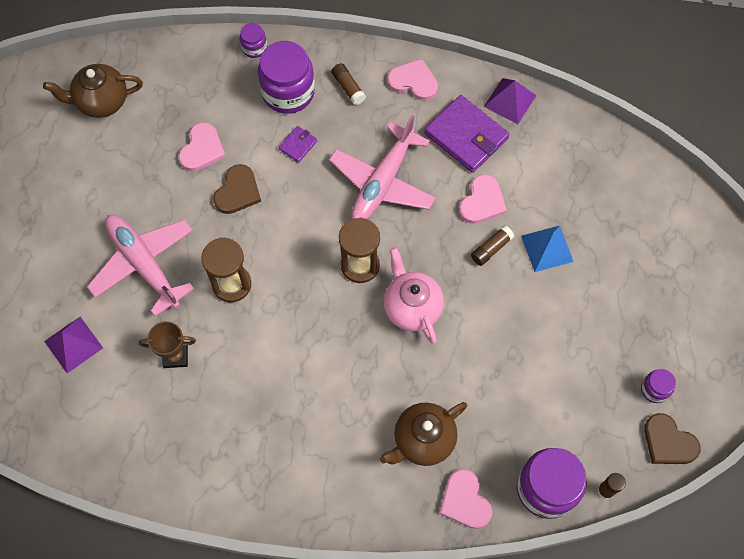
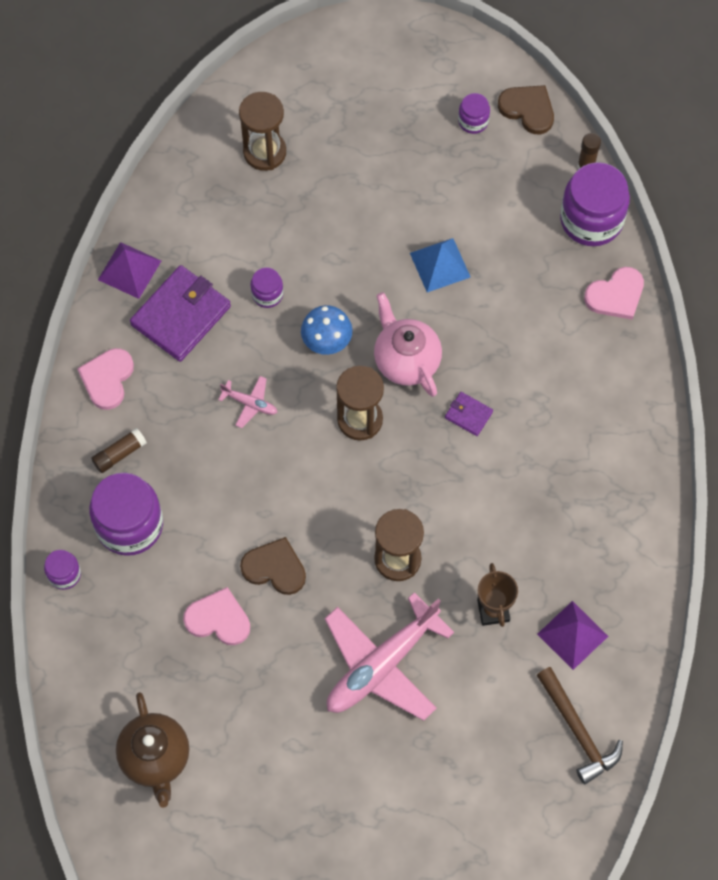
camera: 95 degrees left, 0 degrees up
purple pyramid [44,317,103,373] -> purple pyramid moved to [537,601,608,670]
purple wallet [278,126,317,163] -> purple wallet moved to [445,392,493,436]
pink plane [329,115,436,220] -> pink plane [218,376,278,428], size x0.43
brown teapot [380,402,467,466] -> none
pink teapot [384,247,444,344] -> pink teapot turned 90 degrees clockwise [374,292,442,397]
pink heart [459,174,507,224] -> purple jar [250,267,283,308]
brown glue stick [471,225,514,266] -> none
blue pyramid [521,225,574,272] -> blue pyramid moved to [410,238,470,292]
brown heart [644,413,701,464] -> brown heart turned 90 degrees counterclockwise [498,85,554,134]
none -> brown hourglass [239,92,286,171]
none -> blue mushroom [301,305,353,355]
none -> brown hammer [537,667,623,784]

